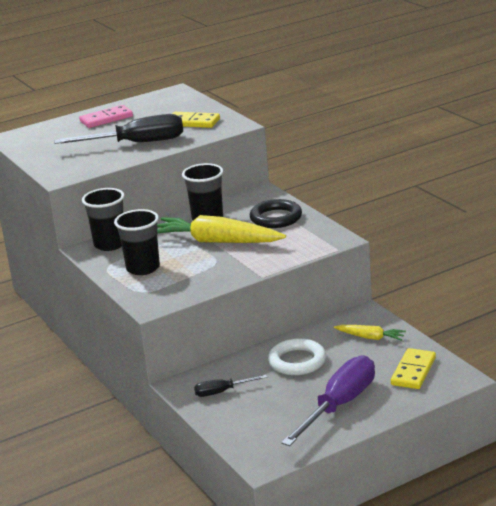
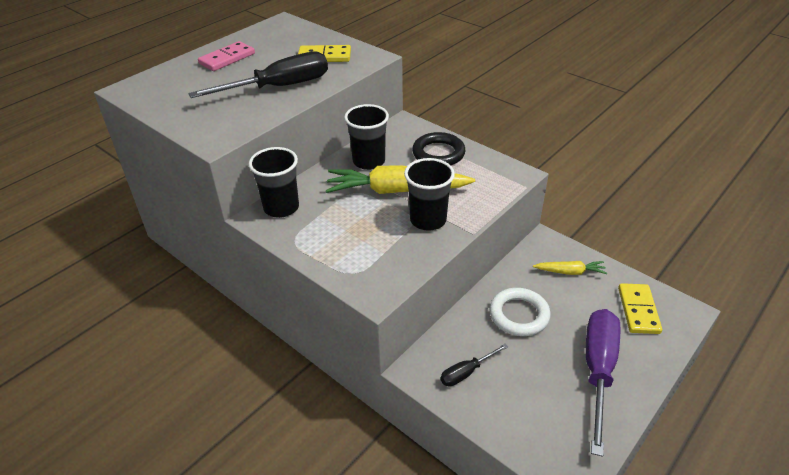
camera: 20 degrees left, 15 degrees up
black cup [114,209,160,275] -> black cup moved to [404,158,455,231]

